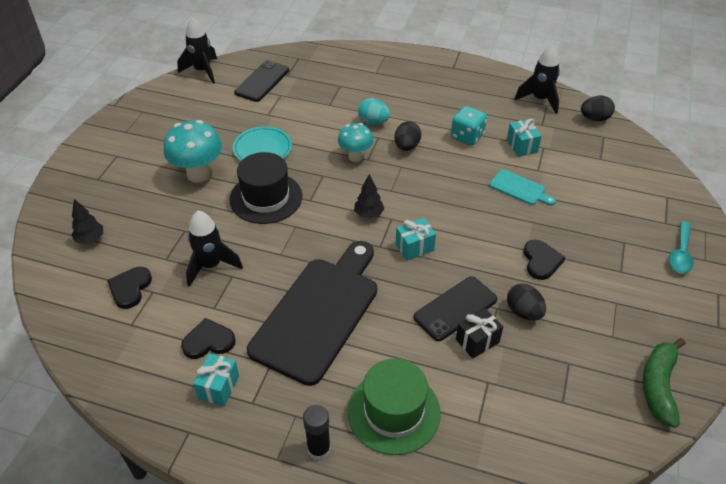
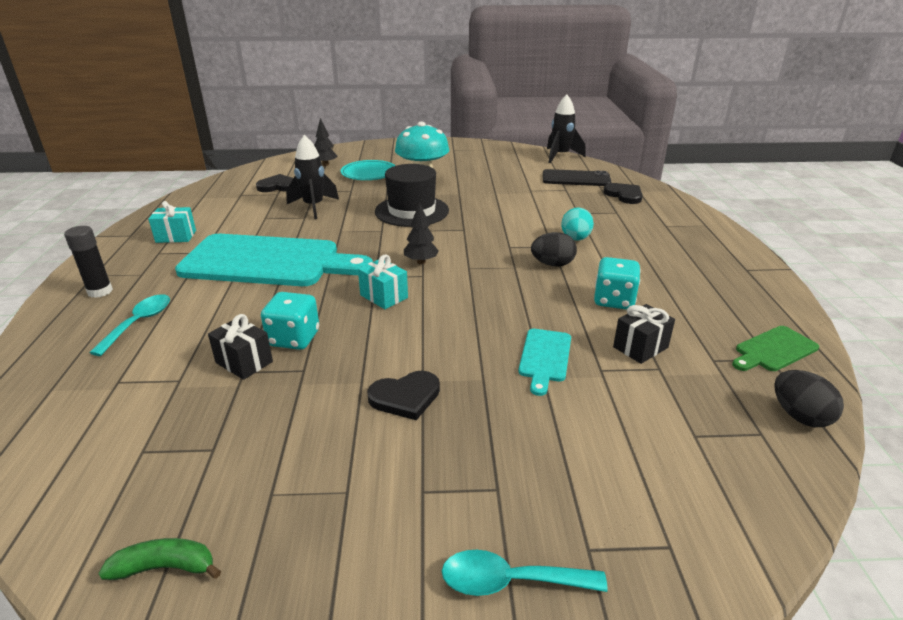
camera: 70 degrees right, 15 degrees down
black heart [181,318,235,359] -> black heart moved to [603,183,643,204]
turquoise plate [233,126,292,161] -> turquoise plate moved to [341,160,396,180]
black cutting board [247,241,377,386] -> turquoise cutting board [175,234,373,286]
turquoise mushroom [338,123,373,162] -> none
green hat [348,358,441,455] -> turquoise spoon [89,294,170,356]
black phone [414,277,497,341] -> turquoise dice [261,292,319,350]
turquoise gift [507,119,542,157] -> black gift [613,304,675,364]
black egg [507,283,546,320] -> none
black rocket [515,45,560,114] -> green cutting board [732,326,819,371]
green banana [643,338,686,428] -> green banana [98,538,221,580], size x0.61

